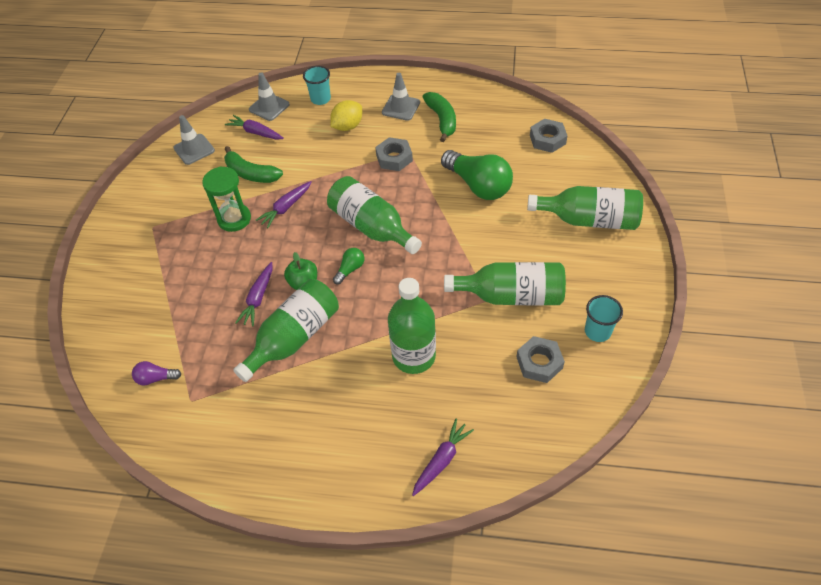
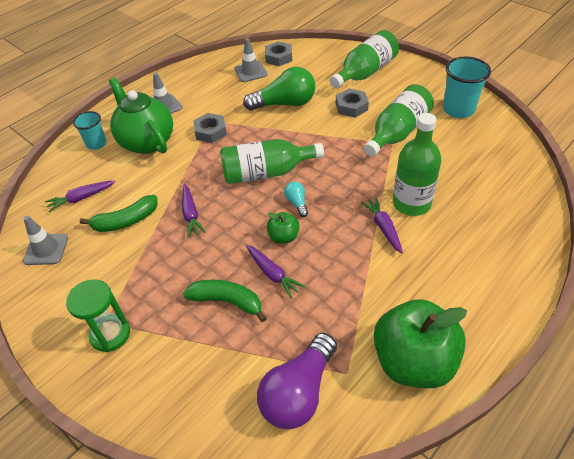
camera: 55 degrees left, 5 degrees down
purple light bulb [132,361,181,385] -> purple light bulb [257,333,337,429], size x2.18
green hourglass [202,166,251,232] -> green hourglass moved to [66,279,130,352]
green bottle [233,279,339,382] -> none
grey traffic cone [249,72,290,121] -> grey traffic cone moved to [234,38,267,82]
yellow lemon [330,100,362,131] -> green teapot [109,78,173,154]
green light bulb [333,248,364,284] -> turquoise light bulb [284,182,308,217]
purple carrot [412,419,474,496] -> purple carrot moved to [361,197,403,254]
green banana [423,92,456,142] -> green banana moved to [183,280,267,322]
grey nut [516,336,565,383] -> grey nut moved to [336,89,369,117]
turquoise cup [585,295,623,342] -> turquoise cup [443,57,491,118], size x1.57
none -> green apple [374,299,467,388]

